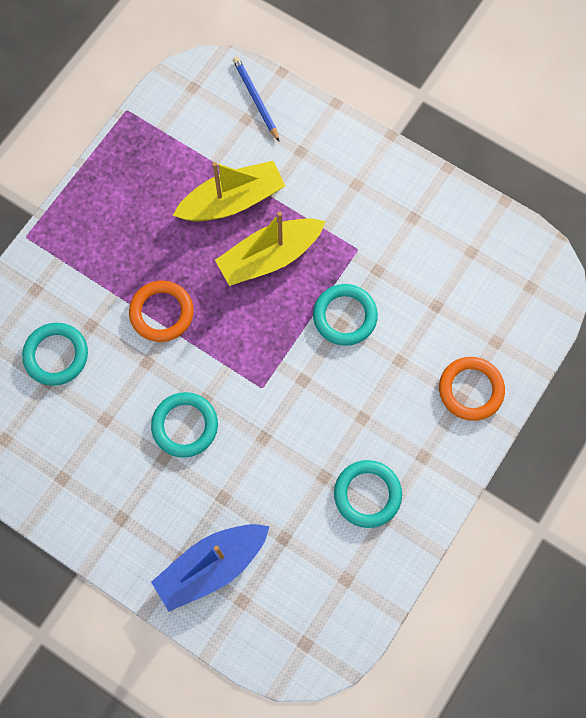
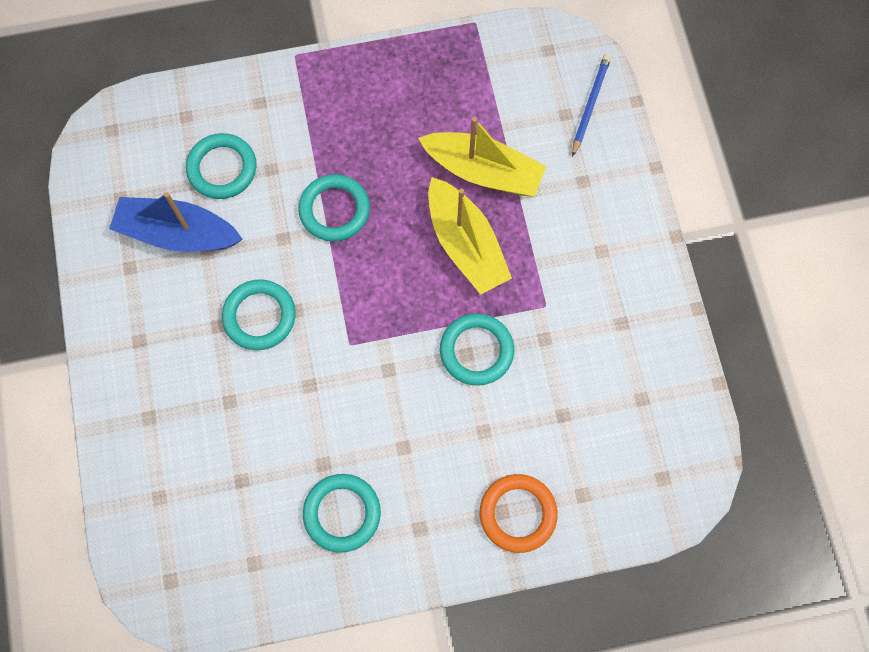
camera: 45 degrees right, 0 degrees up
orange ring [129,280,194,342] -> turquoise ring [298,174,370,242]
blue boat [151,524,269,612] -> blue boat moved to [109,192,243,252]
yellow boat [215,212,326,286] -> yellow boat turned 135 degrees counterclockwise [428,177,512,295]

